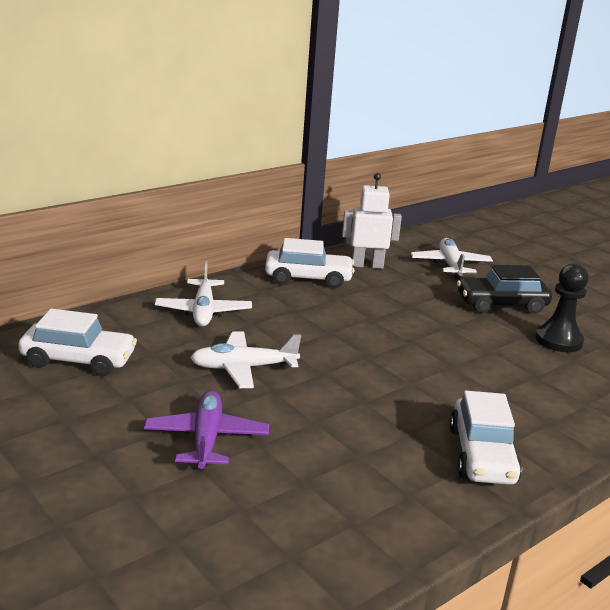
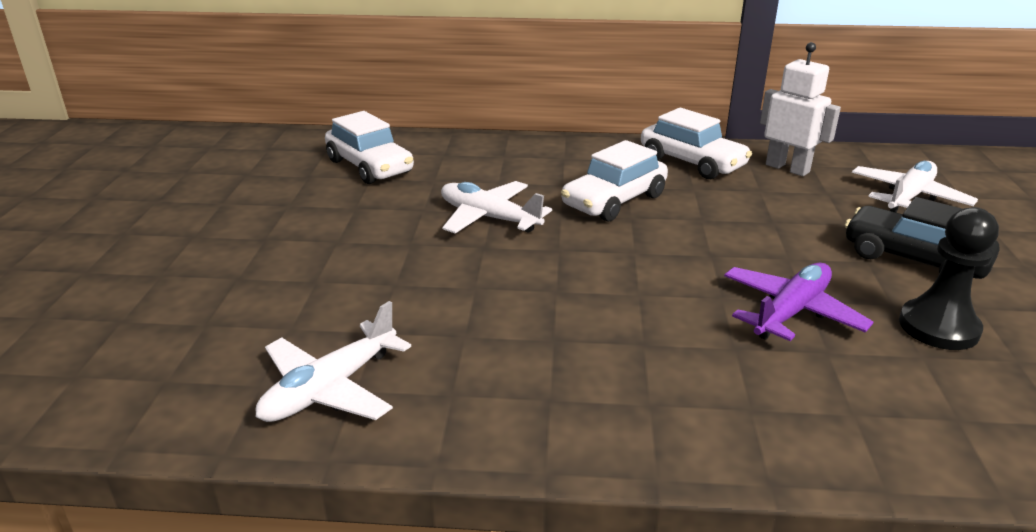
camera: 45 degrees right, 5 degrees up
purple plane [144,390,269,470] -> purple plane moved to [724,262,874,341]
white plane [155,261,252,326] -> white plane moved to [255,301,411,422]
white car [449,391,522,485] -> white car moved to [561,140,668,221]

